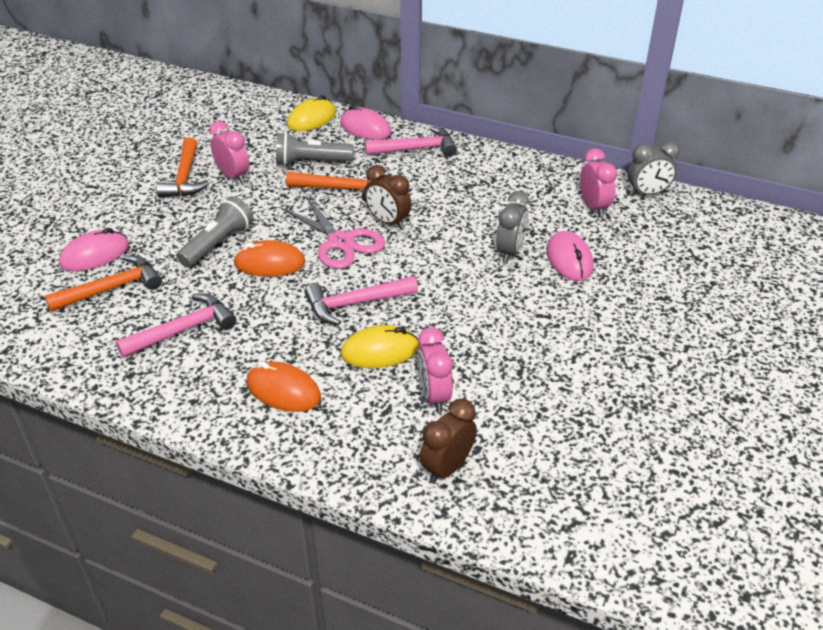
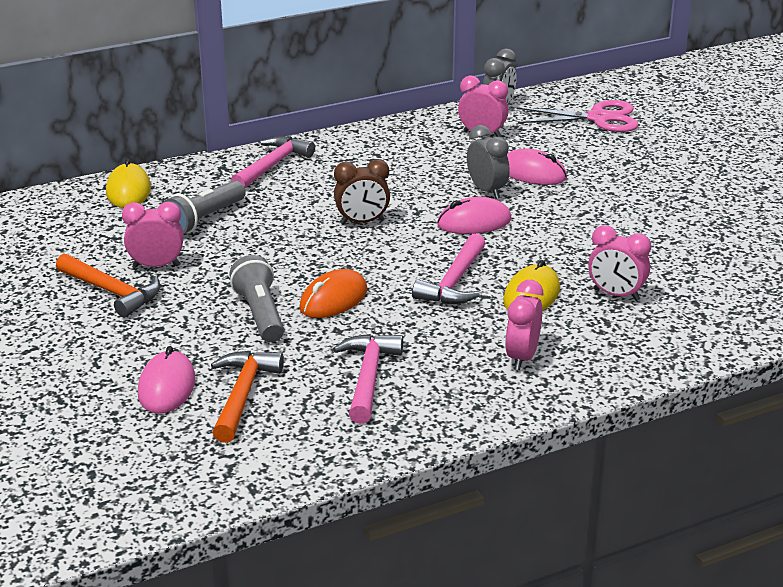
camera: 50 degrees left, 10 degrees down
orange mouse [247,361,321,412] -> pink clock [505,280,543,370]
pink scissors [281,196,385,269] -> pink scissors moved to [516,100,639,132]
orange hammer [286,168,374,202] -> none
pink mouse [340,105,391,140] -> pink mouse moved to [437,197,512,234]
brown clock [420,399,477,484] -> none

